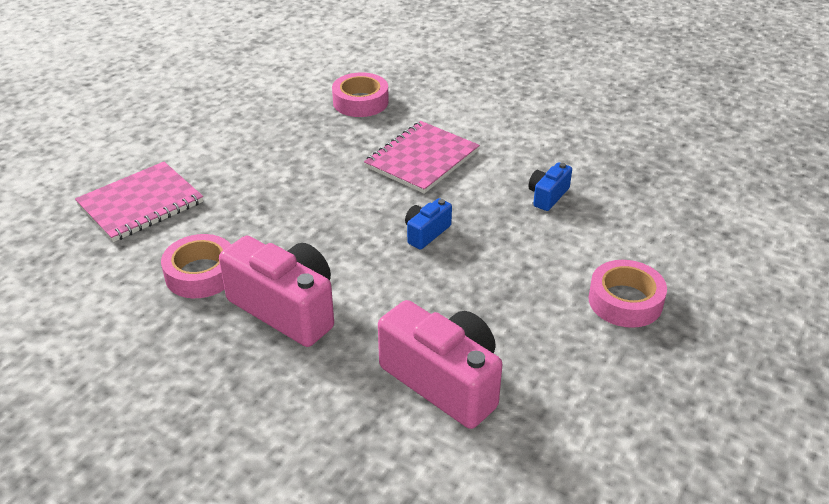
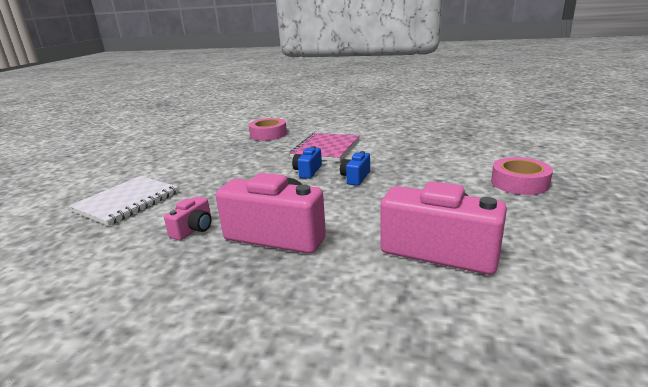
camera: 15 degrees left, 15 degrees down
pink notebook [75,162,203,242] -> white notebook [69,176,179,226]
pink tape [161,234,231,298] -> pink camera [164,196,212,241]
blue camera [529,162,572,211] -> blue camera moved to [292,146,322,179]

